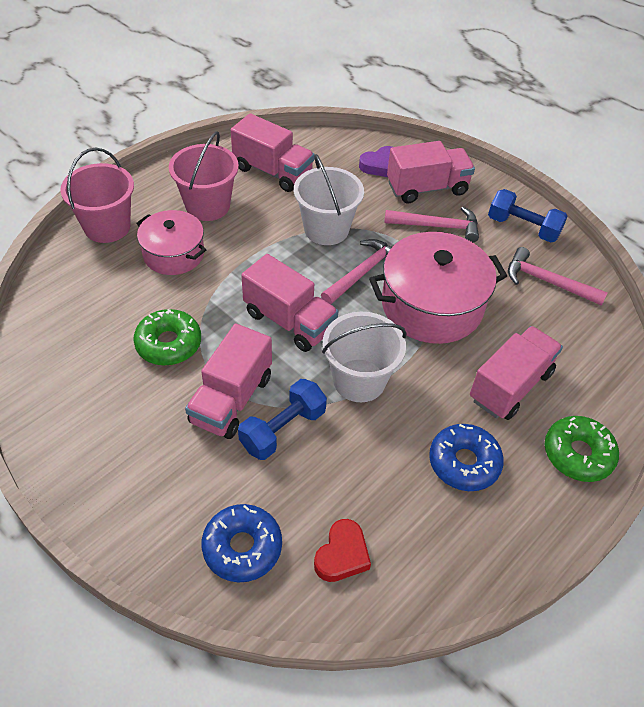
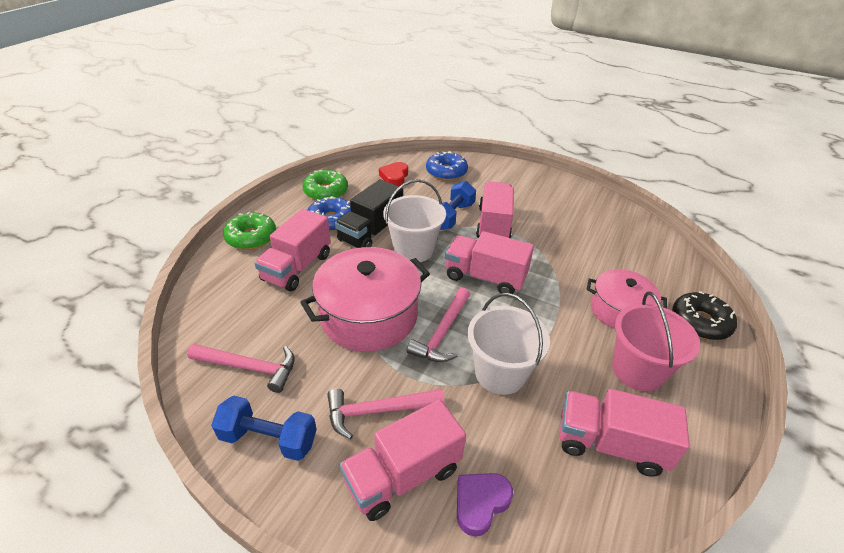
camera: 165 degrees right, 10 degrees down
pink bucket [60,148,134,243] -> black donut [672,291,737,340]
green donut [133,309,201,366] -> green donut moved to [303,170,348,200]
none -> black truck [335,179,403,248]

